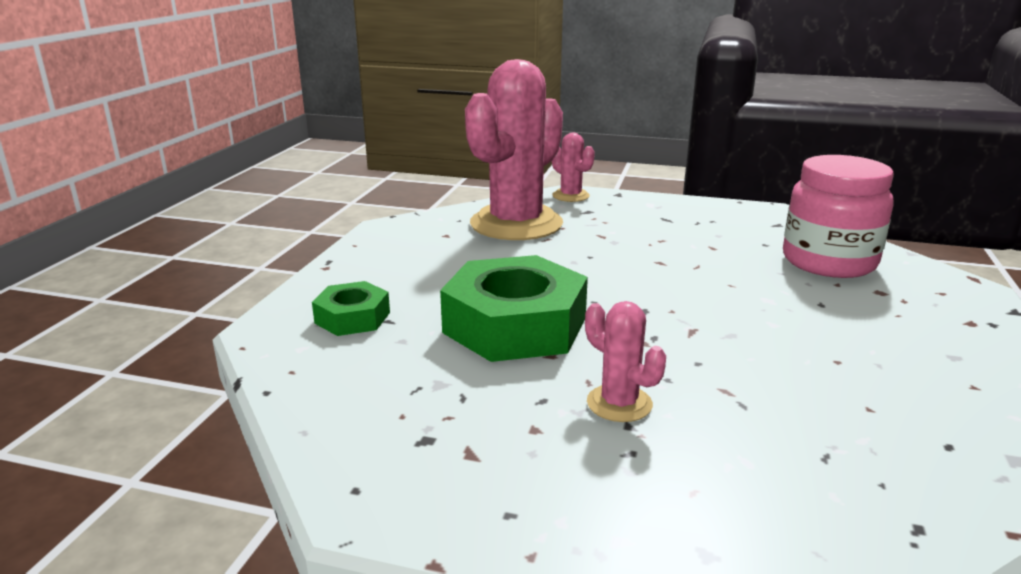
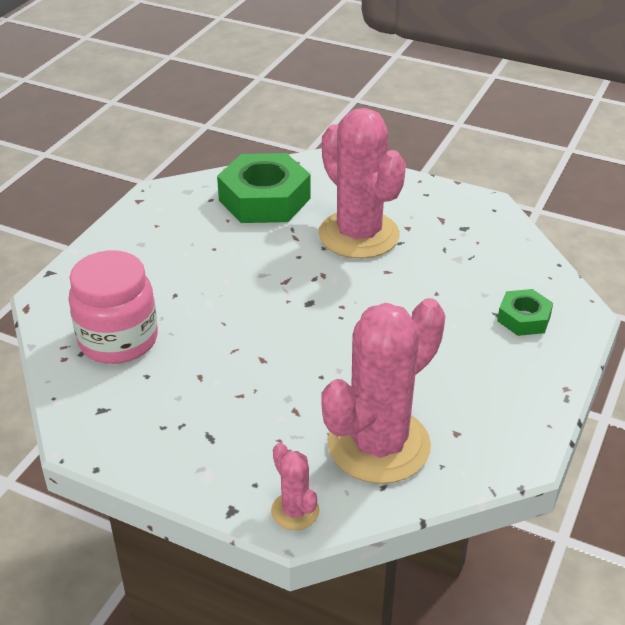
camera: 170 degrees left, 15 degrees up
green nut [440,255,588,362] -> green nut moved to [217,153,311,223]
pink cactus [585,301,666,422] -> pink cactus [318,108,406,259], size x2.26

